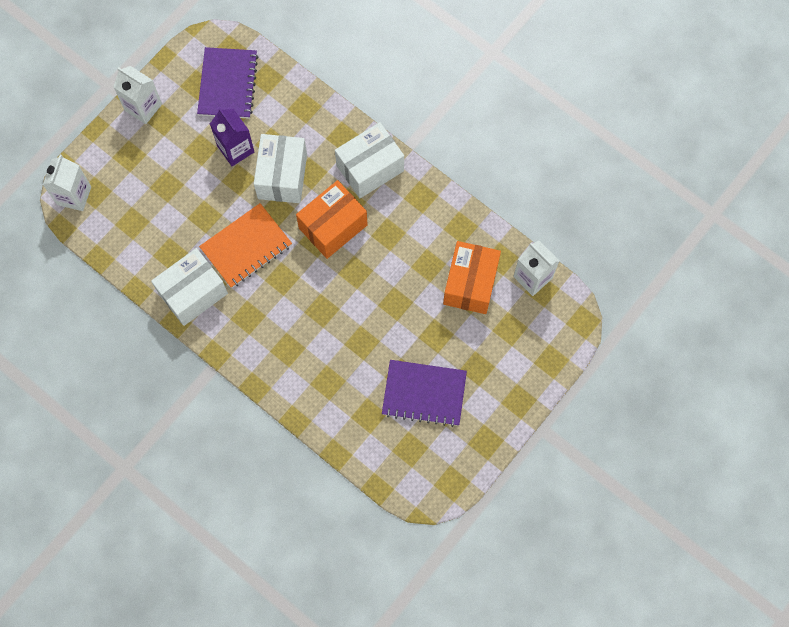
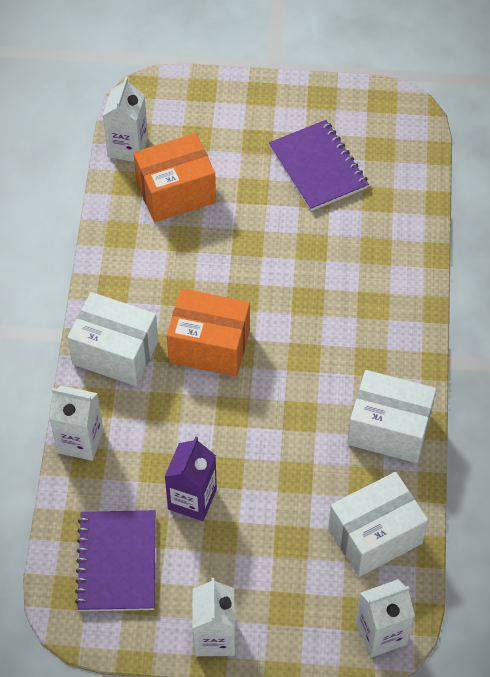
camera: 125 degrees left, 15 degrees down
purple notebook [197,47,258,119] -> purple notebook turned 60 degrees counterclockwise [75,510,155,612]
orange notebook [199,203,292,288] -> none
white box [254,134,307,203] -> white box moved to [328,472,428,577]
none -> white carton [49,385,103,461]

